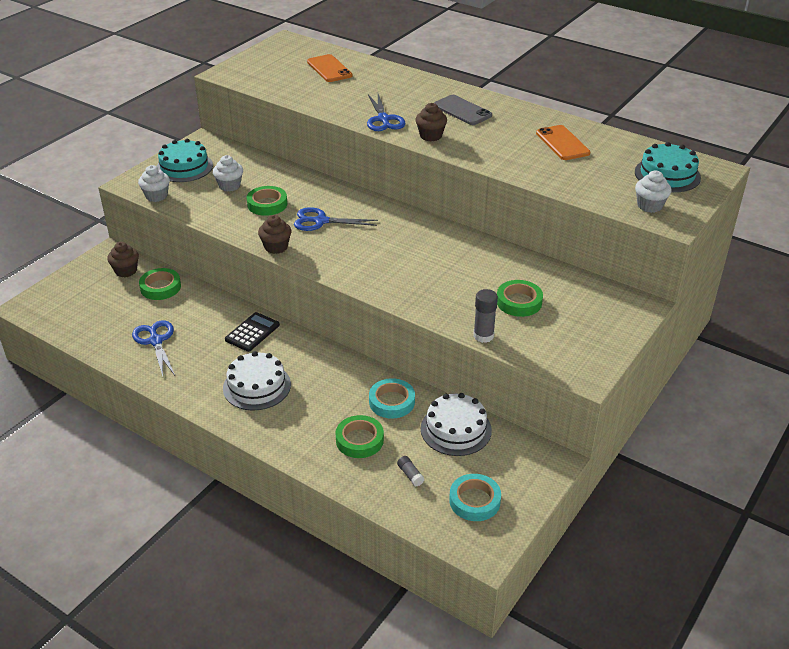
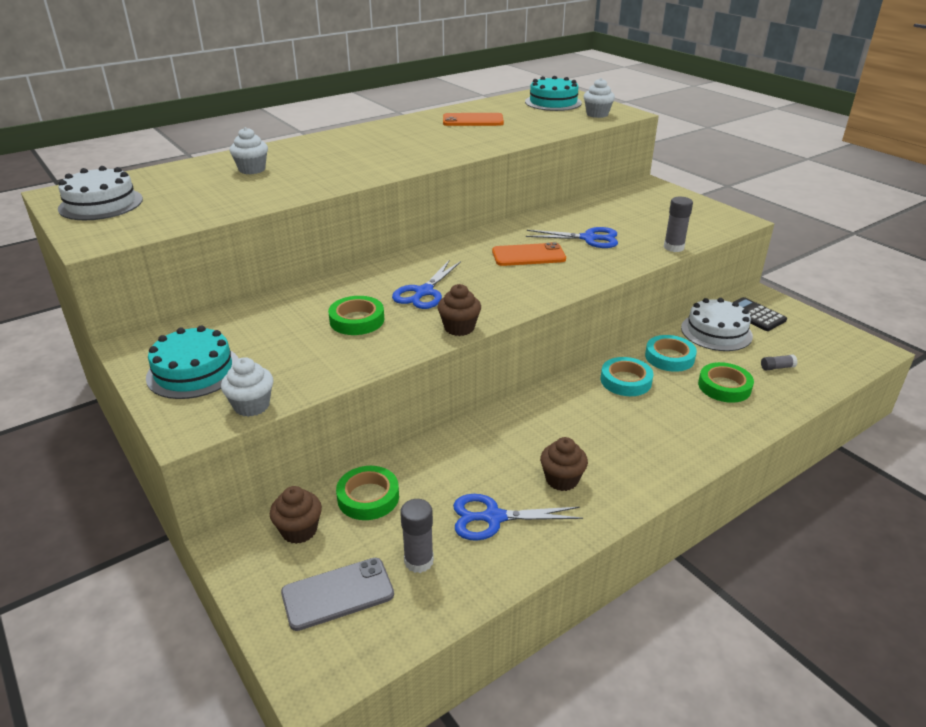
camera: 70 degrees left, 5 degrees down
white cupcake [213,155,243,192] -> white cupcake moved to [230,127,268,174]
white cake [223,351,291,410] -> white cake moved to [58,166,143,220]
black calculator [225,312,280,352] -> black calculator moved to [732,297,787,331]
orange phone [307,54,352,82] -> orange phone moved to [492,242,566,266]
blue scissors [367,94,406,131] -> blue scissors moved to [526,227,618,248]
brown cupcake [415,103,447,141] -> brown cupcake moved to [540,437,588,491]
grey phone [434,95,492,125] -> grey phone moved to [281,558,394,631]
turquoise tape [449,474,501,521] -> turquoise tape moved to [601,357,654,396]
green tape [497,280,543,317] -> none
none -> grey glue stick [400,499,434,573]

